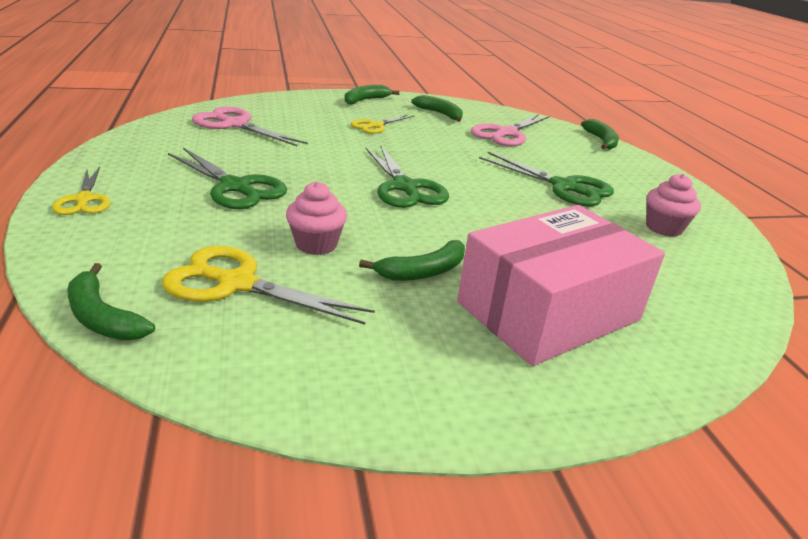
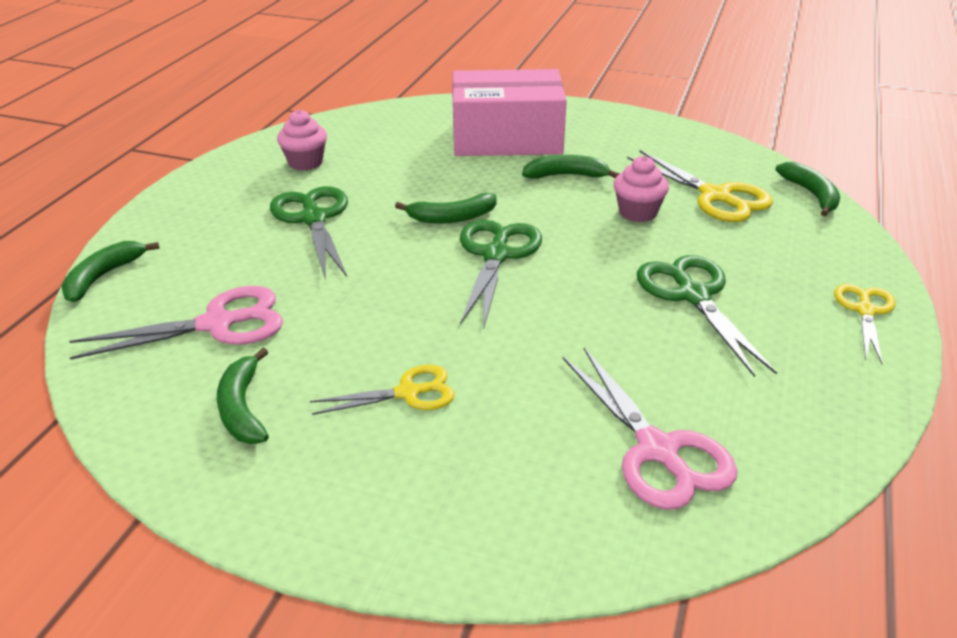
camera: 145 degrees left, 5 degrees up
green banana [345,85,399,105] -> green banana moved to [395,193,496,224]

